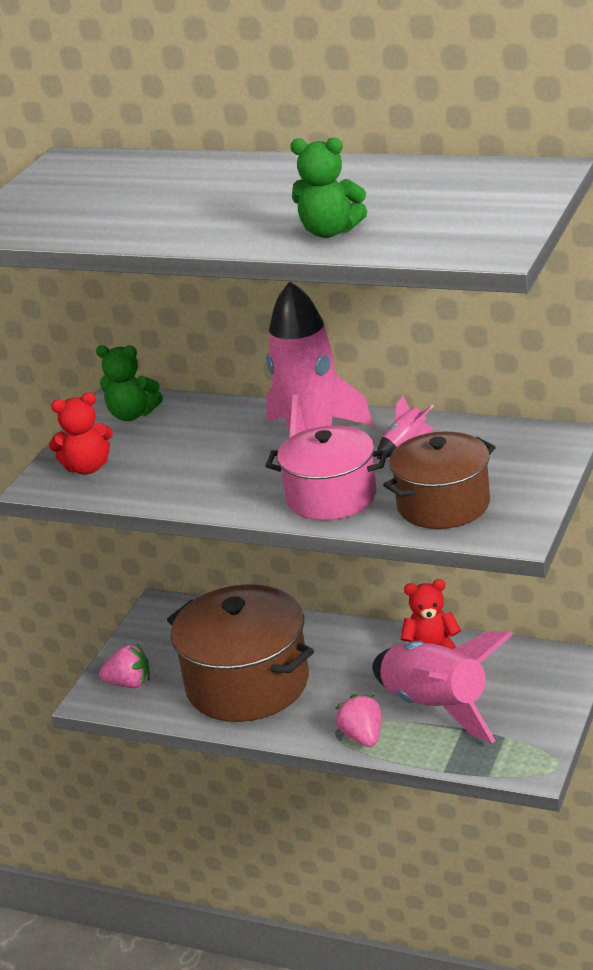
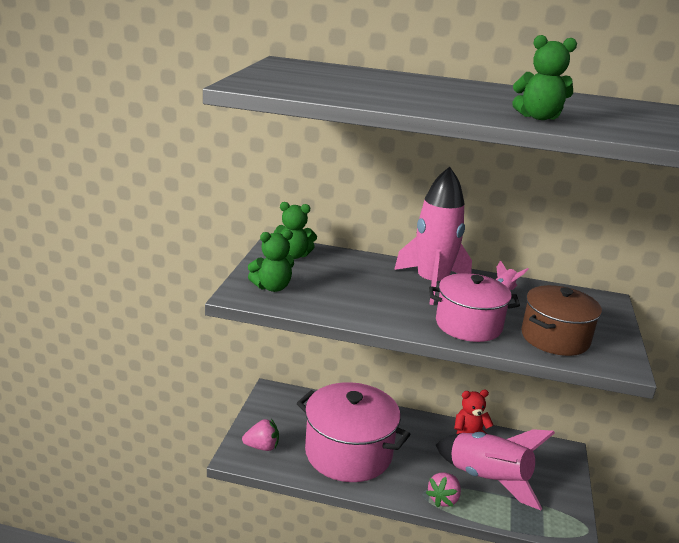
camera: 15 degrees left, 5 degrees down
red teddy bear [49,392,113,474] -> green teddy bear [248,230,294,292]
brown pot [167,584,314,722] -> pink pot [297,382,411,482]
pink strawberry [335,694,381,747] -> pink strawberry turned 120 degrees counterclockwise [426,473,461,507]

